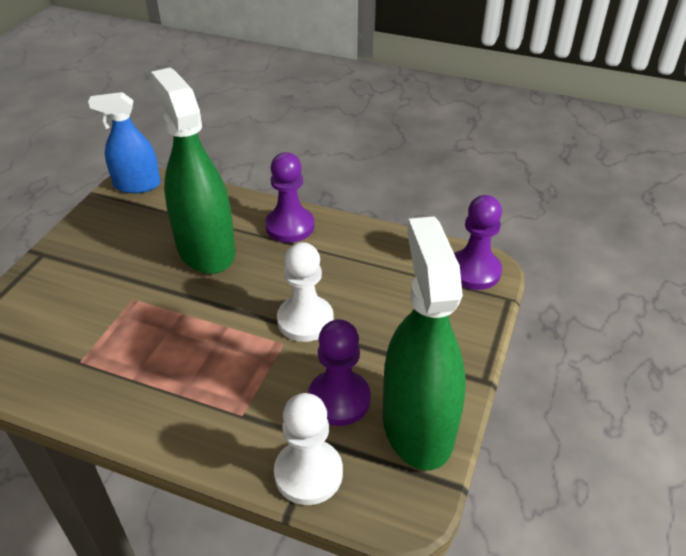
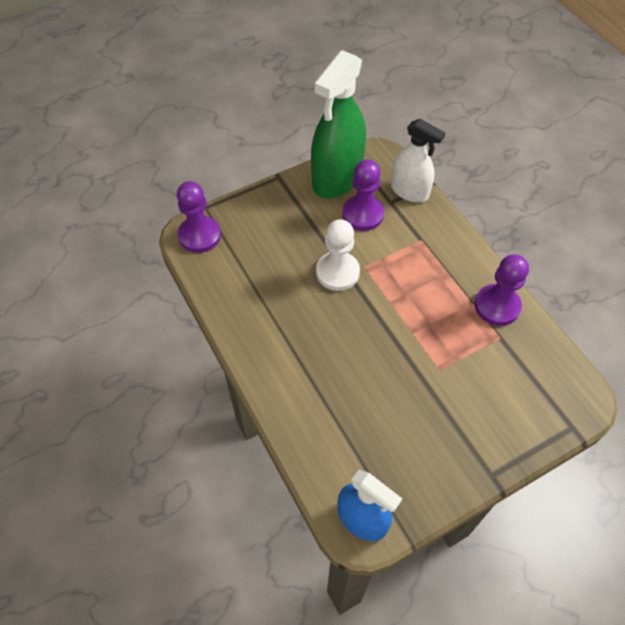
camera: 140 degrees left, 15 degrees up
green spray bottle [151,67,235,274] -> none
purple pawn [265,152,314,243] -> purple pawn moved to [475,254,529,326]
white pawn [274,393,343,505] -> white spray bottle [391,119,445,202]

